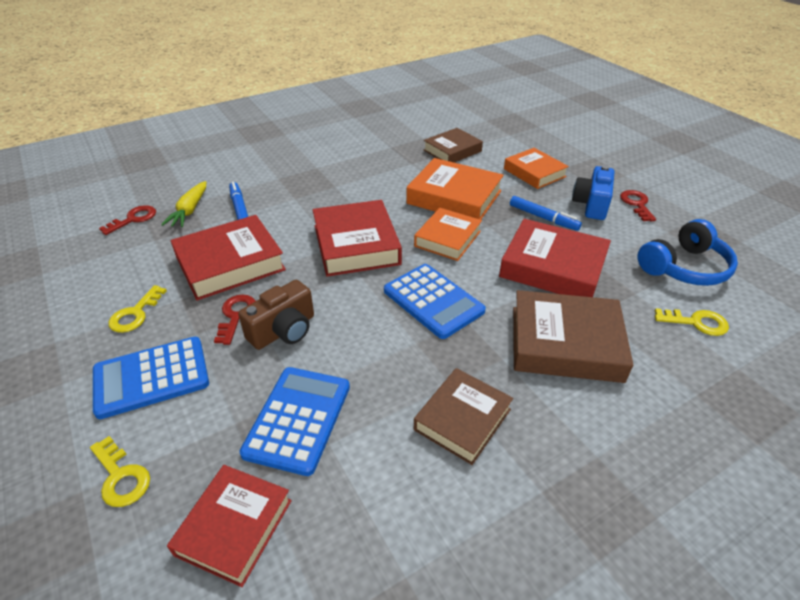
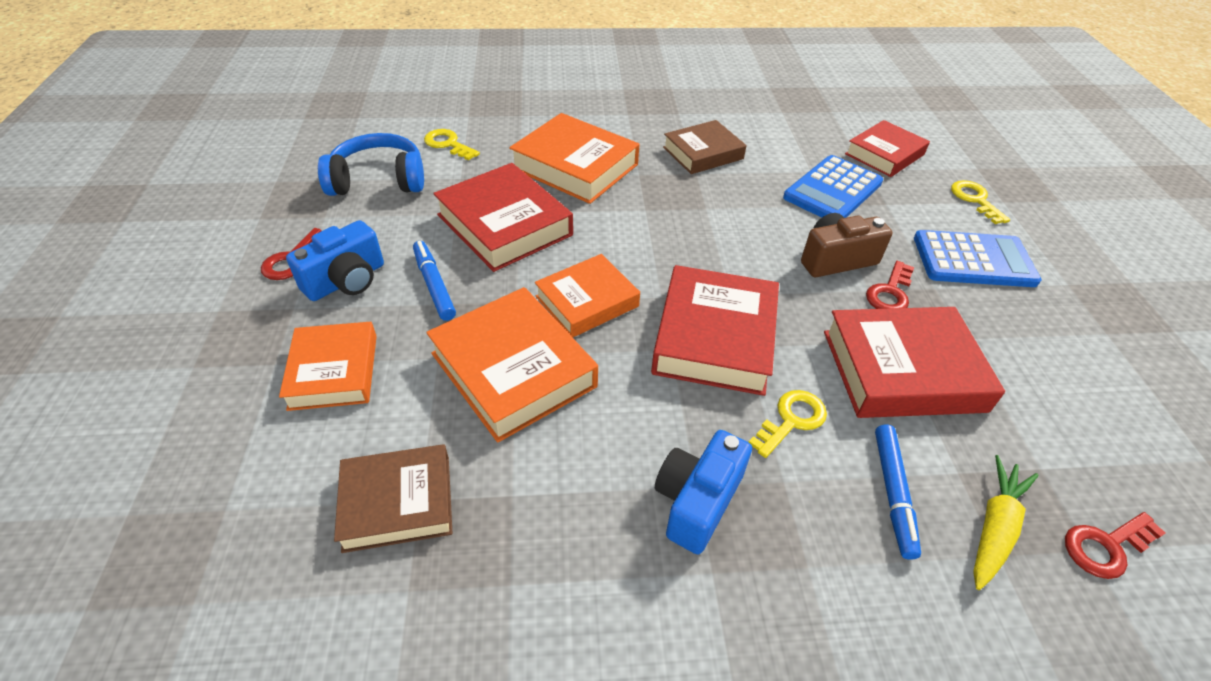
camera: 155 degrees left, 5 degrees up
yellow key [108,285,167,333] -> yellow key moved to [749,390,827,458]
blue calculator [384,264,486,339] -> none
brown book [513,290,633,383] -> orange book [509,113,640,204]
none -> blue camera [655,430,752,554]

